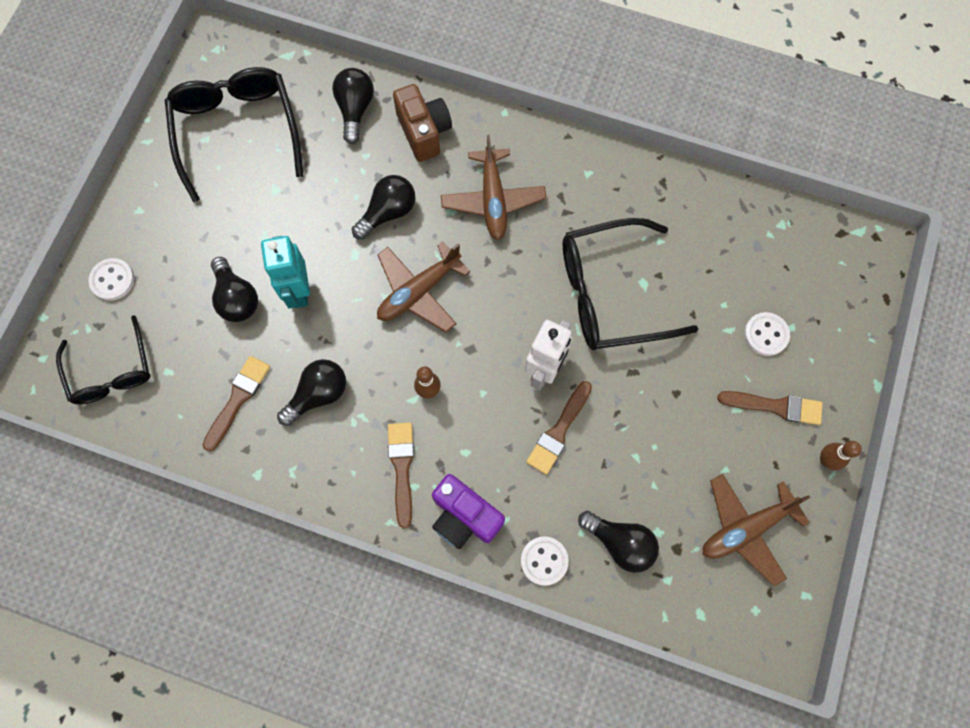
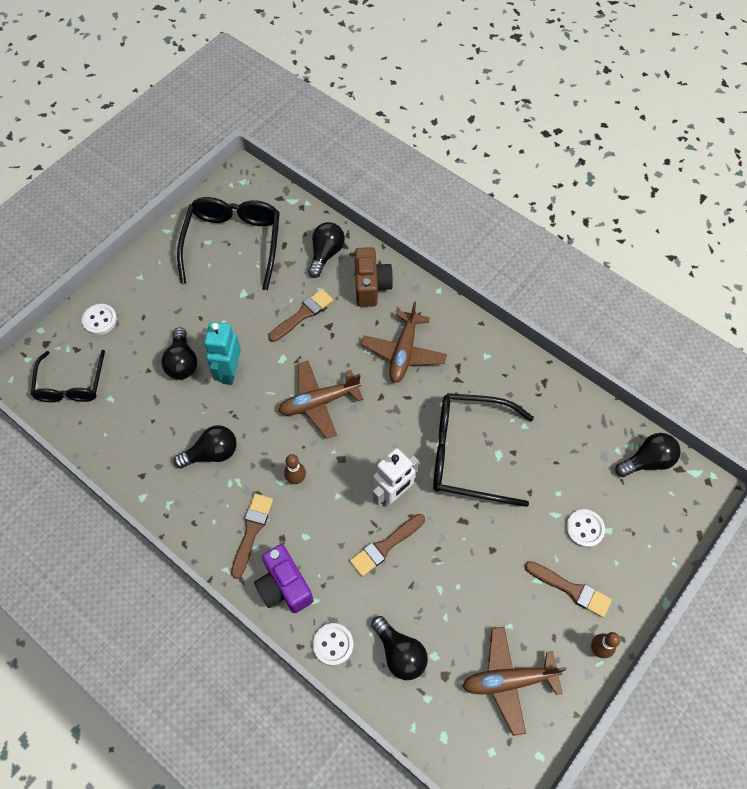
camera: 20 degrees right, 10 degrees down
brown brush [203,356,270,451] -> brown brush moved to [268,289,333,342]
black light bulb [352,175,415,240] -> black light bulb moved to [615,433,681,477]

